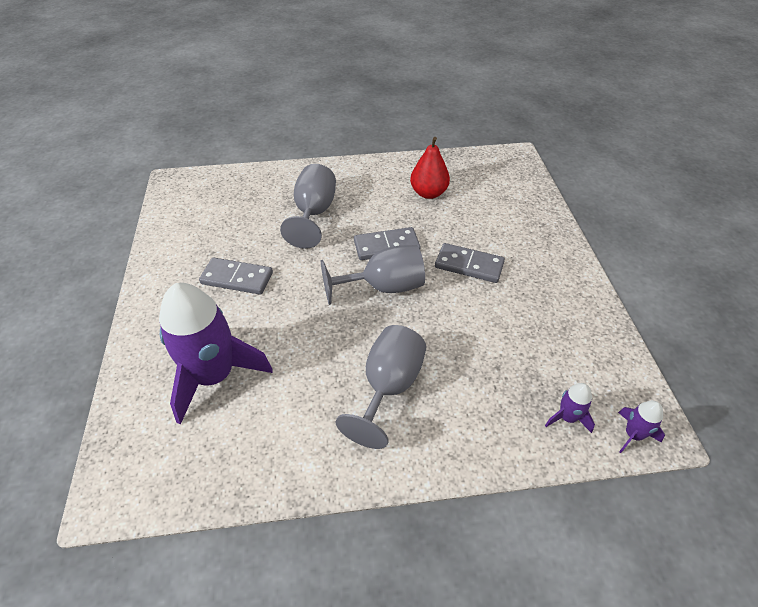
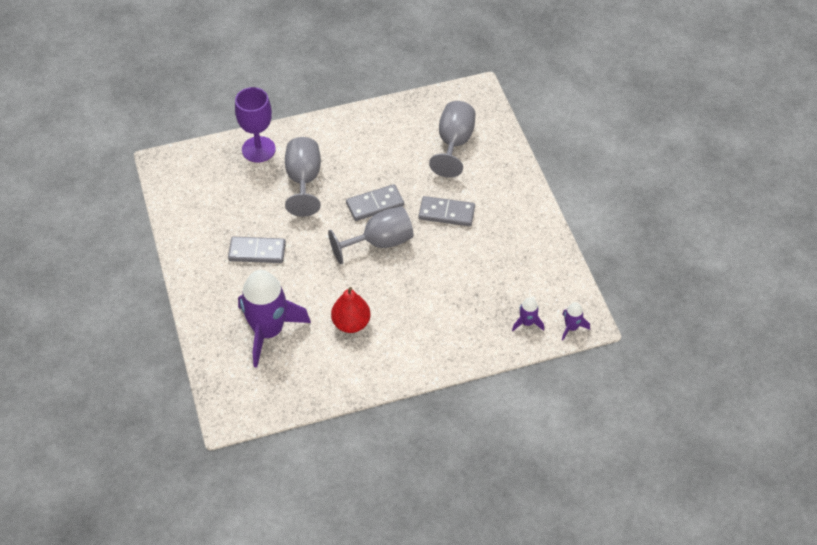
camera: 10 degrees left, 5 degrees up
grey goblet [336,325,426,449] -> grey goblet moved to [429,101,476,178]
red pear [410,137,450,199] -> red pear moved to [331,287,370,333]
none -> purple goblet [235,87,276,163]

